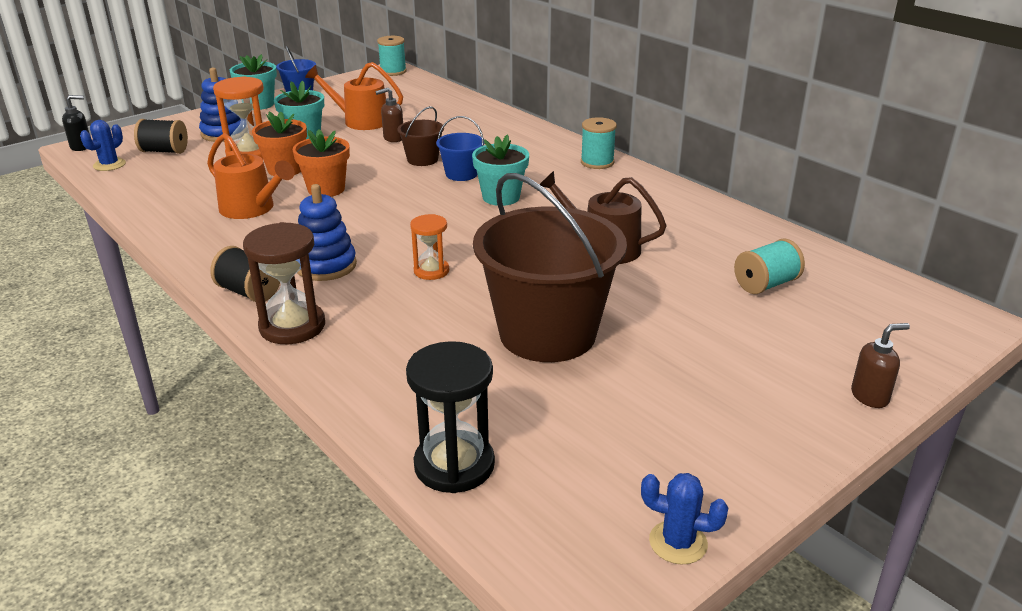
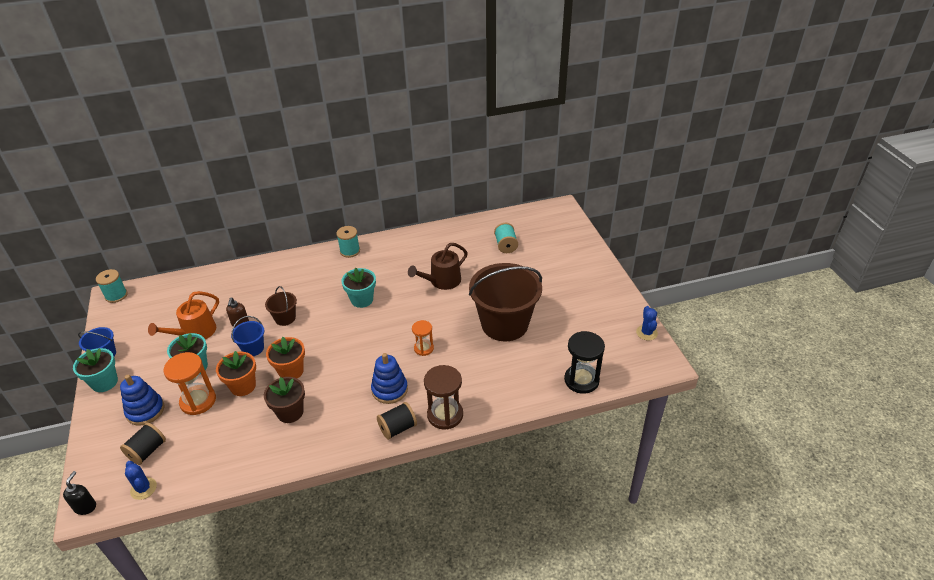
camera: 65 degrees left, 10 degrees up
orange watering can [207,133,295,219] -> brown flower pot [264,377,305,423]
blue bucket [436,116,484,181] -> blue bucket moved to [231,316,265,356]
blue cactus [641,473,728,565] -> blue cactus turned 45 degrees counterclockwise [636,306,658,340]
brown soap dispenser [851,323,910,408] -> none

